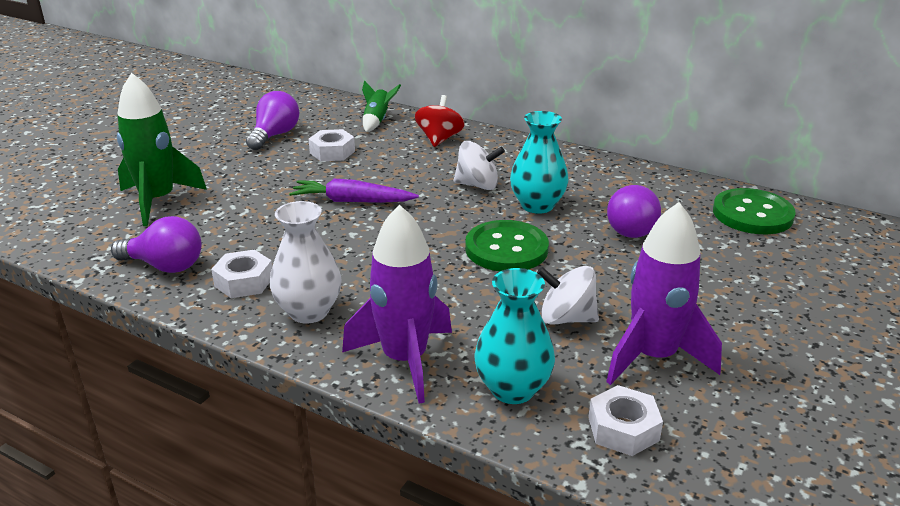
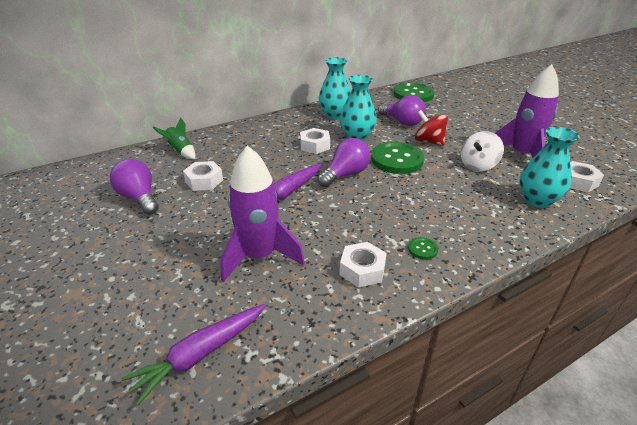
camera: 60 degrees left, 5 degrees up
purple light bulb [111,216,202,273] -> purple light bulb moved to [318,138,370,187]
green rocket [117,73,207,226] -> none
white vase [270,201,342,323] -> green button [408,237,438,260]
purple rocket [342,205,452,404] -> purple rocket moved to [220,145,305,282]
red spinning top [415,95,465,147] -> red spinning top moved to [415,110,448,146]
white spinning top [453,141,505,190] -> white nut [300,128,330,154]
none -> purple carrot [121,304,265,405]
none -> turquoise vase [318,57,351,119]

